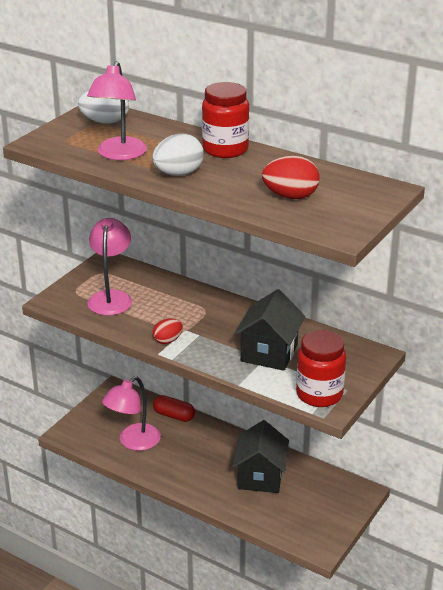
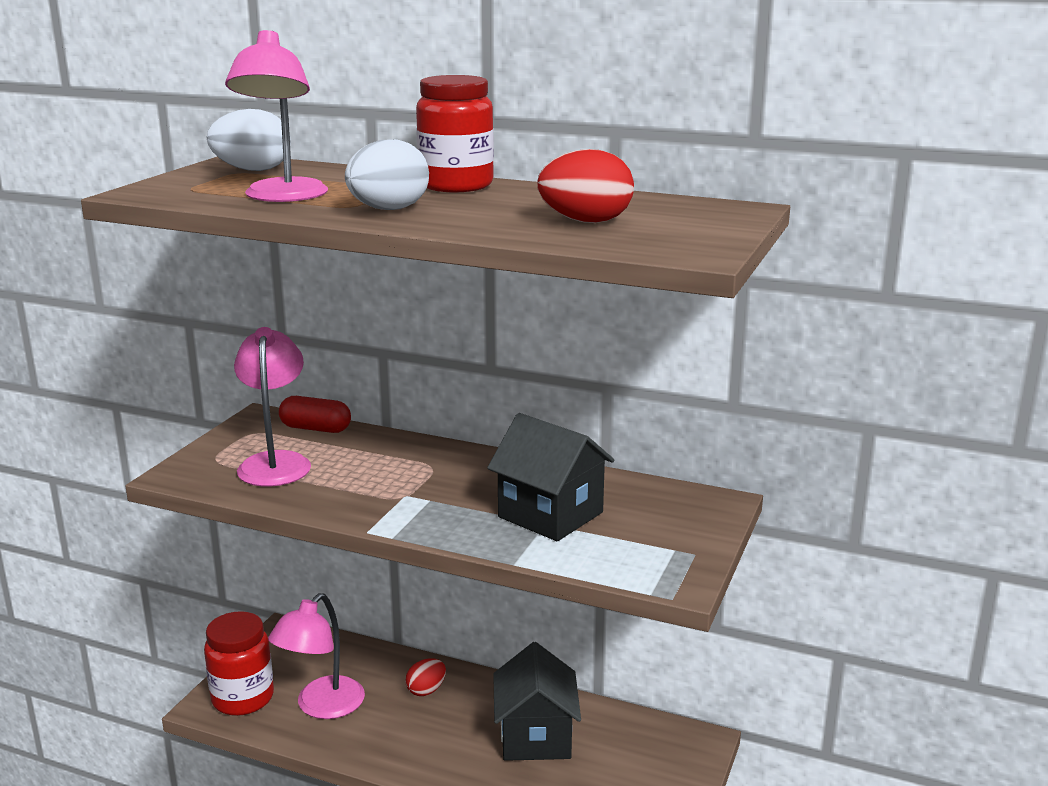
camera: 10 degrees left, 10 degrees down
red egg [153,318,183,344] -> red egg moved to [405,658,446,696]
red capsule [153,395,195,422] -> red capsule moved to [279,396,351,433]
black house [234,289,305,371] -> black house turned 60 degrees counterclockwise [487,413,614,541]
red jar [296,330,346,407] -> red jar moved to [204,611,274,716]

